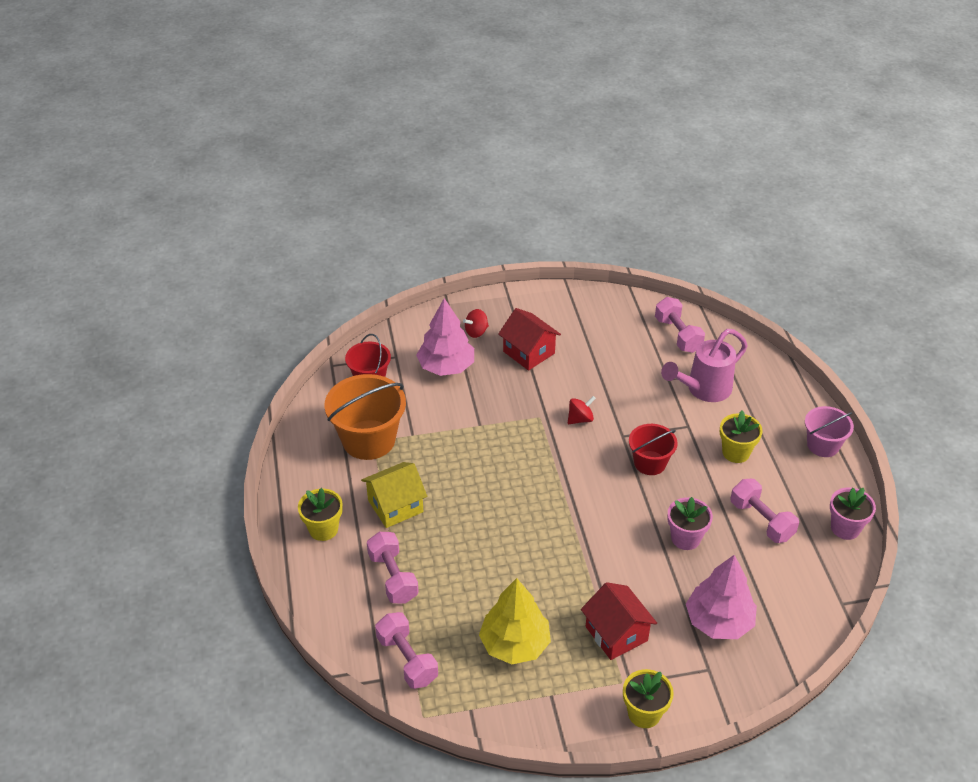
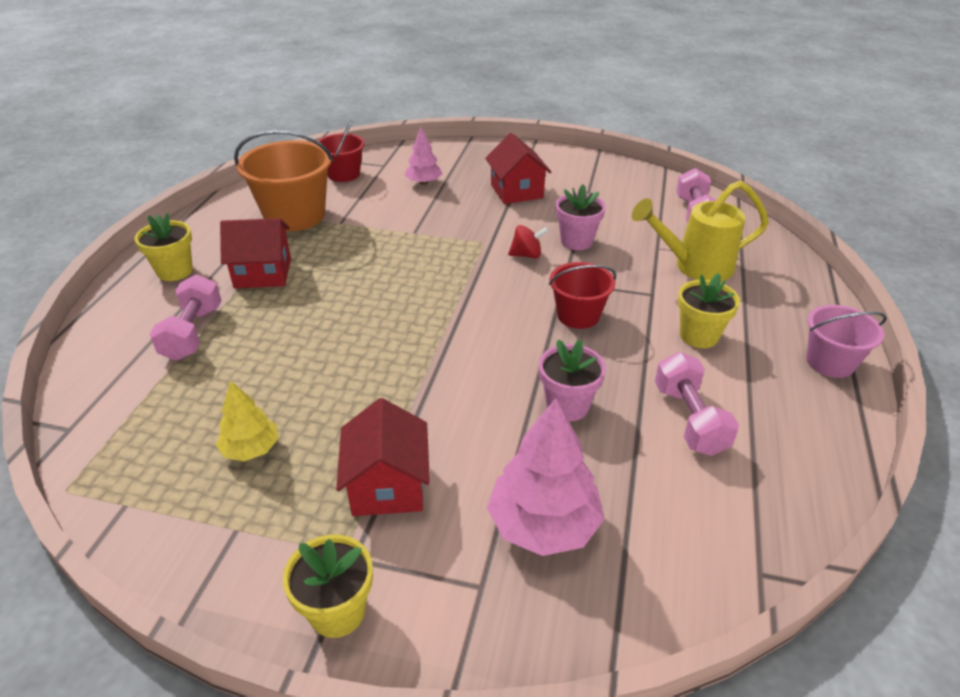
camera: 25 degrees right, 5 degrees down
yellow house [361,462,427,528] -> red house [220,218,291,288]
pink dumbbell [375,612,438,689] -> none
pink tree [416,298,474,376] -> pink tree [405,127,442,185], size x0.59
red spinning top [463,309,489,338] -> none
yellow tree [479,578,551,664] -> yellow tree [216,381,279,461], size x0.59
pink watering can [661,329,747,402] -> yellow watering can [632,181,769,281]
pink flower pot [830,487,876,540] -> pink flower pot moved to [556,184,606,250]

